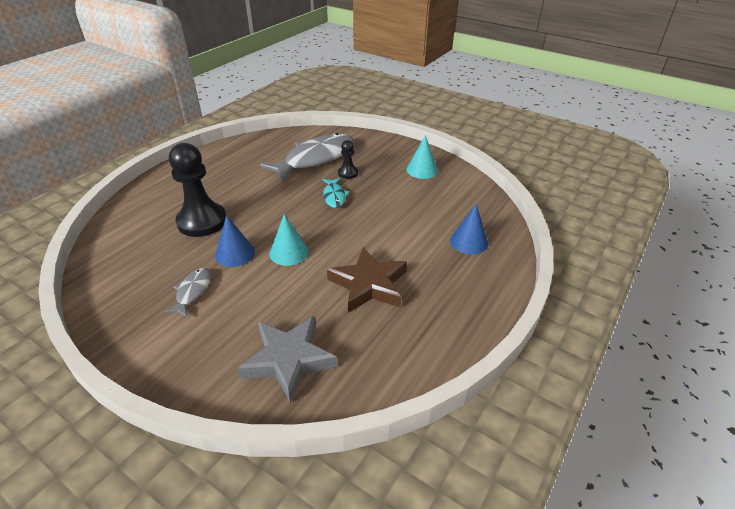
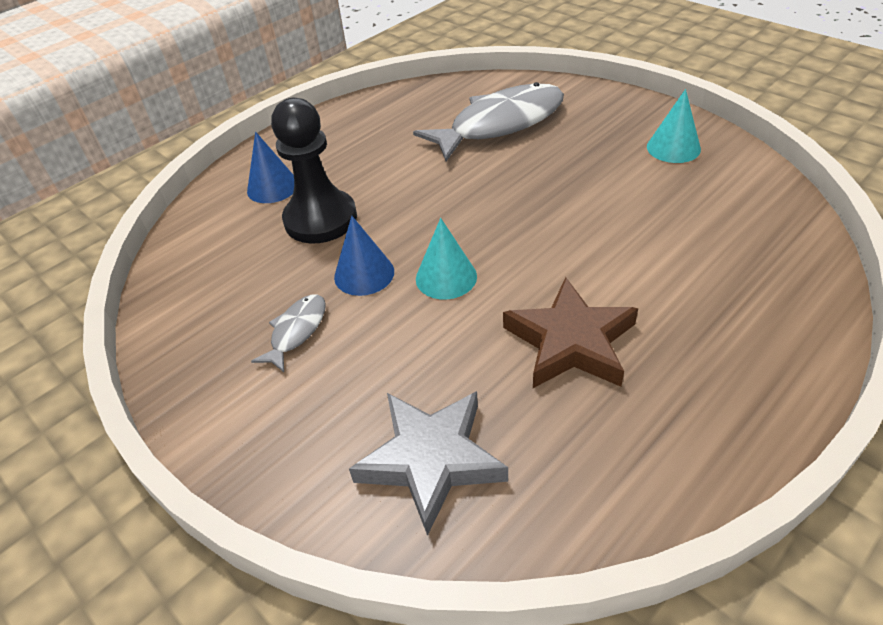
camera: 15 degrees right, 5 degrees up
turquoise fish [322,178,350,208] -> none
black pawn [338,140,358,179] -> none
blue cone [450,204,488,254] -> blue cone moved to [247,132,294,203]

